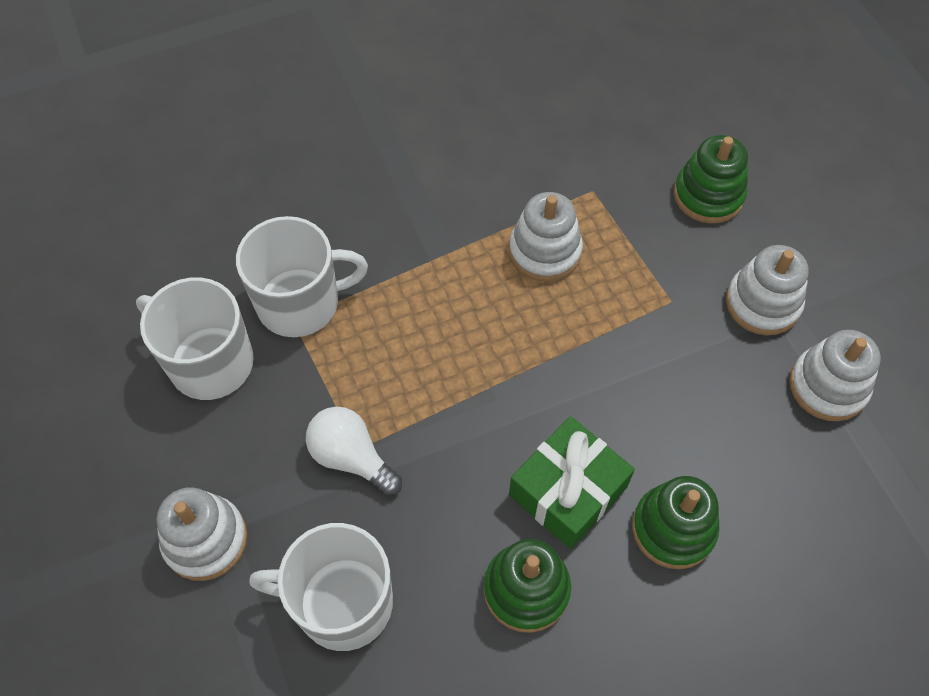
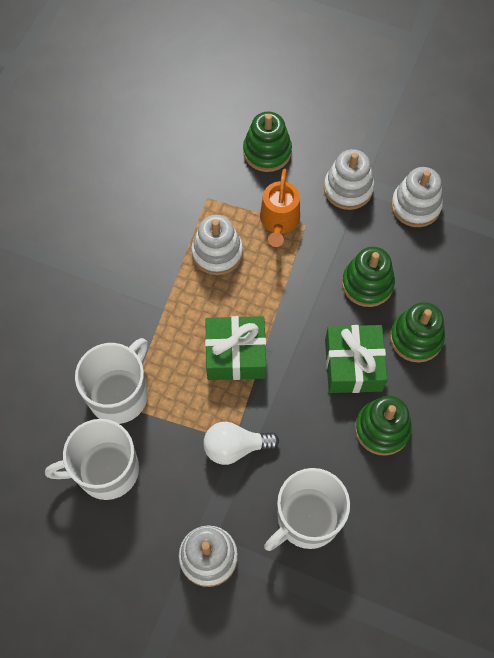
camera: 45 degrees left, 5 degrees up
none -> green gift [205,316,266,380]
none -> orange watering can [260,169,300,247]
none -> green stacking toy [342,247,395,307]

